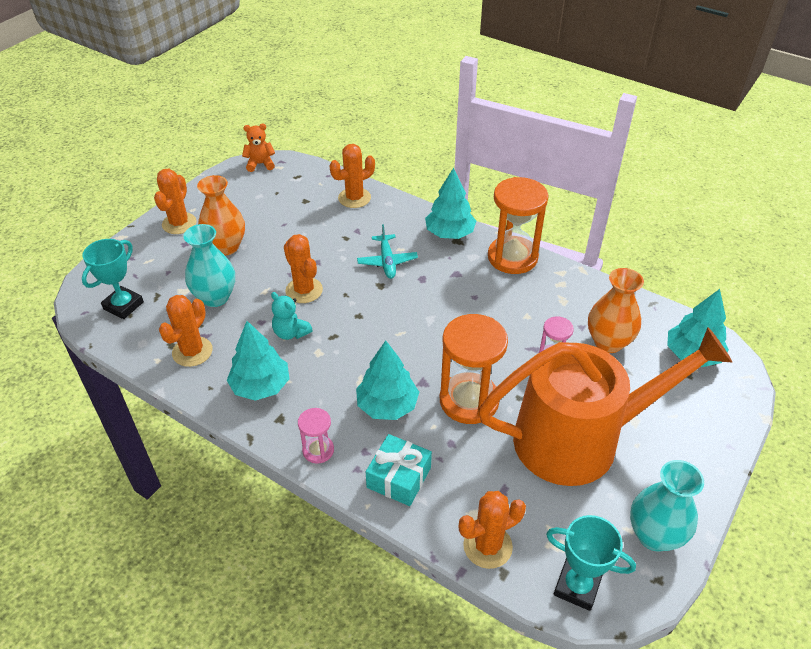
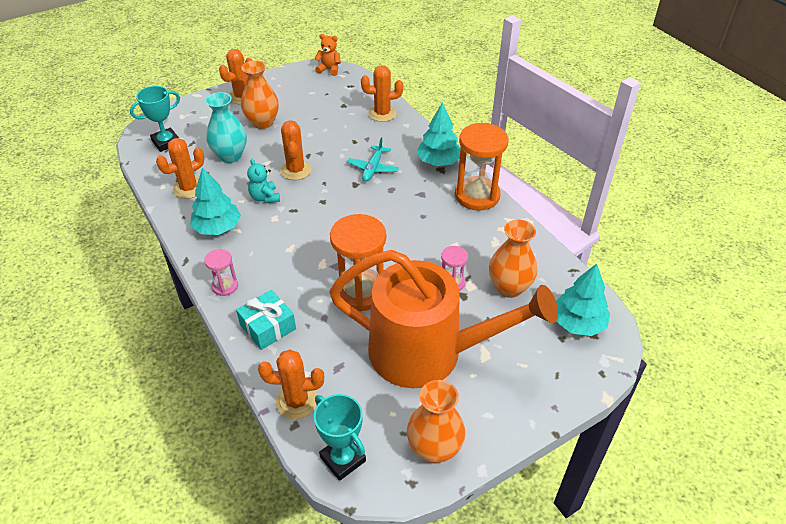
camera: 25 degrees right, 0 degrees up
turquoise tree [356,340,419,420] -> none
turquoise vase [630,460,704,551] -> orange vase [407,380,465,463]

